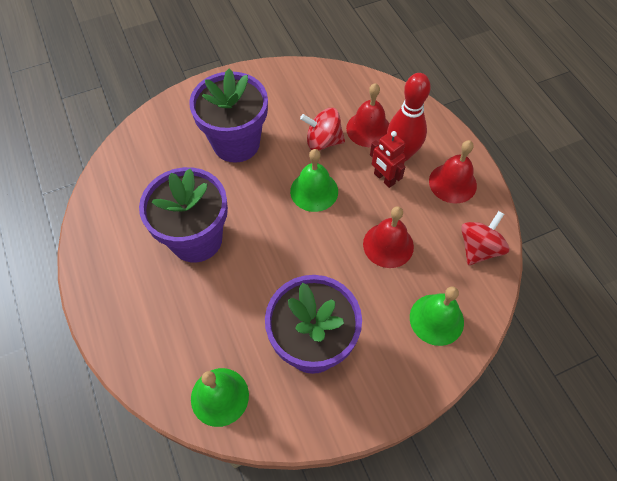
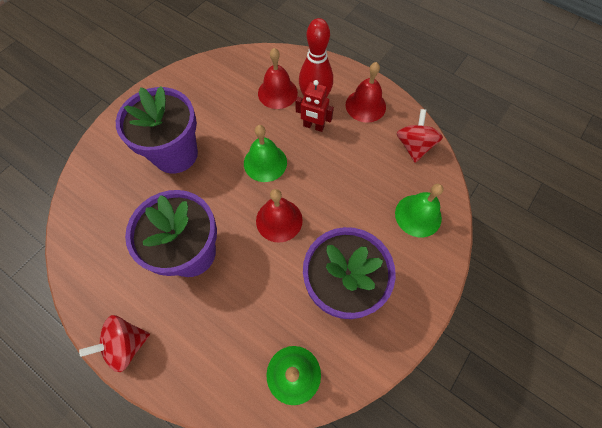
camera: 30 degrees left, 5 degrees up
red spinning top [300,108,345,150] -> red spinning top moved to [79,315,150,372]
red bell [363,206,414,268] -> red bell moved to [256,189,303,243]

